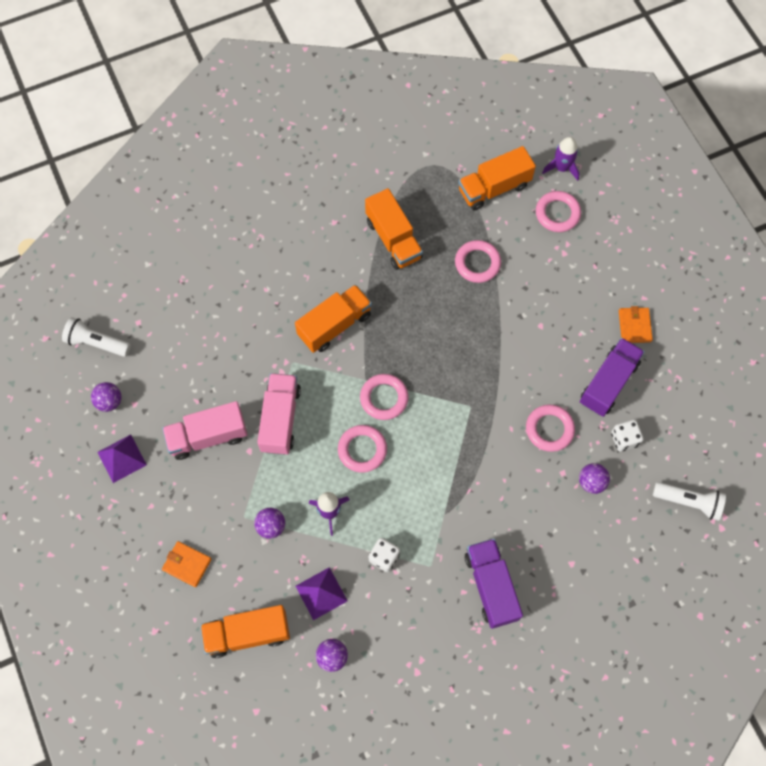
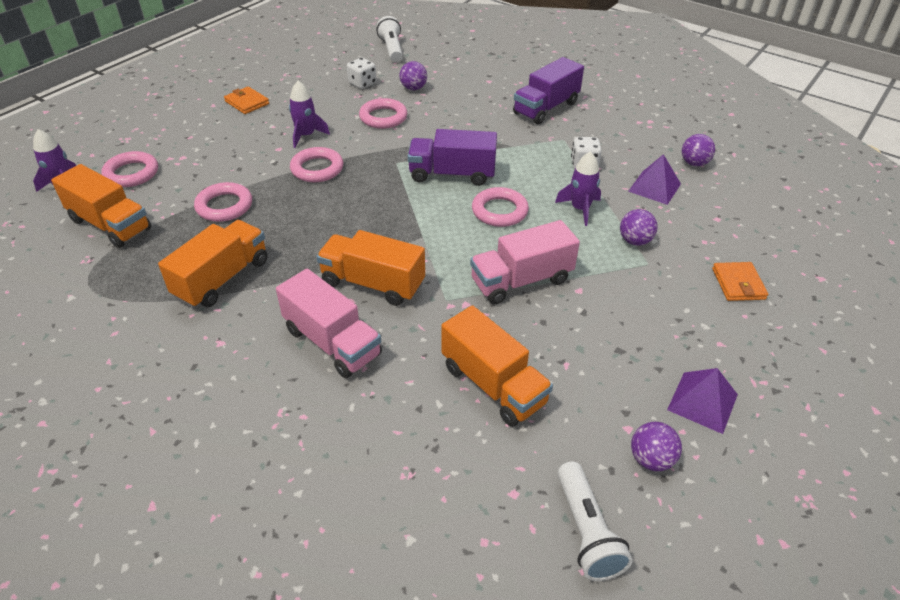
camera: 120 degrees left, 25 degrees down
pink truck [162,401,248,460] -> pink truck moved to [276,269,382,378]
orange truck [200,605,290,658] -> orange truck moved to [441,305,553,427]
pink ring [360,374,409,420] -> pink ring moved to [290,147,343,182]
purple truck [580,338,645,417] -> purple truck moved to [408,129,497,186]
orange wallet [619,306,653,343] -> orange wallet turned 75 degrees clockwise [224,86,269,114]
none -> purple rocket [289,81,330,148]

